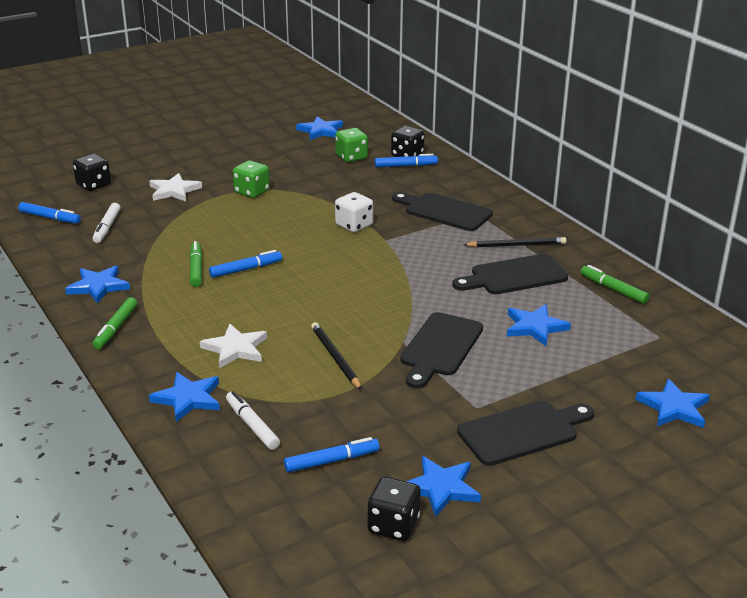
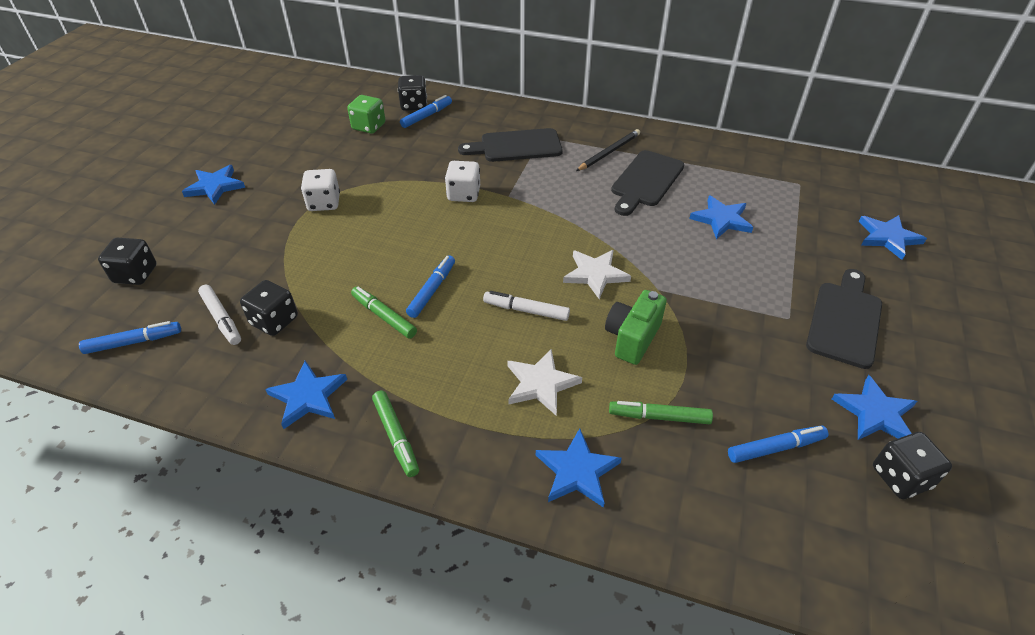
camera: 40 degrees left, 15 degrees up
white star [149,173,202,201] -> white star moved to [563,250,631,299]
white marker [226,391,280,450] -> white marker moved to [483,291,570,321]
green dice [233,160,270,198] -> white dice [301,169,340,211]
blue marker [284,437,380,473] -> blue marker turned 45 degrees clockwise [728,426,828,463]
blue star [296,116,343,140] -> blue star moved to [182,165,245,205]
black pencil [311,322,362,390] -> green camera [605,290,667,365]
black cutting board [400,312,483,389] -> none
green marker [580,265,649,304] -> green marker moved to [609,401,713,424]
none -> black dice [240,280,298,336]

